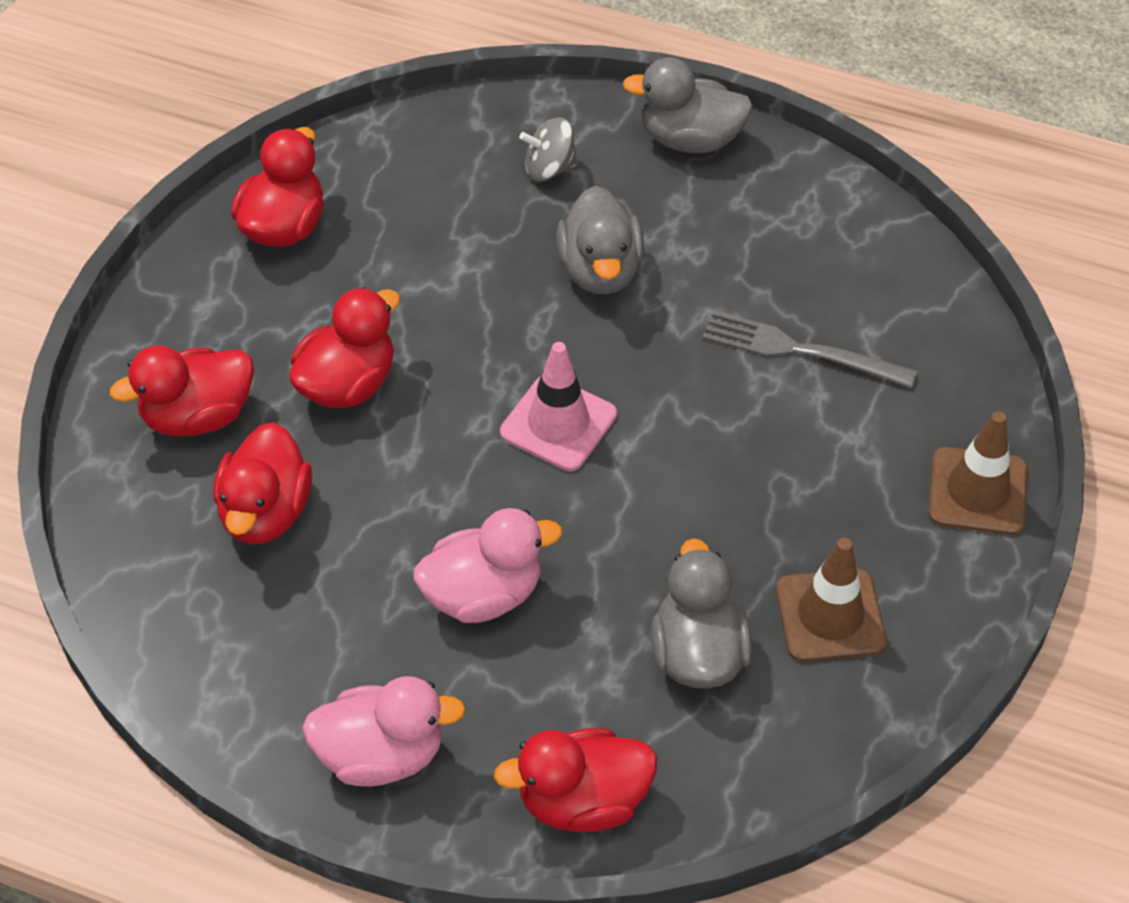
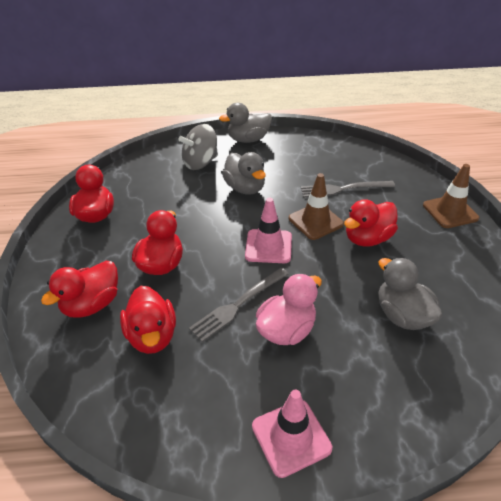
camera: 25 degrees left, 10 degrees down
pink duck [302,676,466,786] -> pink traffic cone [252,389,332,478]
red duck [494,728,657,832] -> red duck moved to [344,199,398,247]
grey spinning top [519,117,578,182] -> grey spinning top [178,124,218,170], size x1.57
brown traffic cone [776,538,887,662] -> brown traffic cone moved to [289,173,344,240]
none -> grey fork [189,268,289,342]

